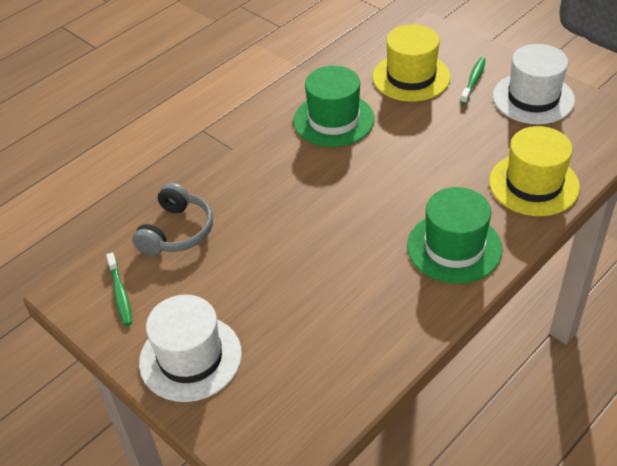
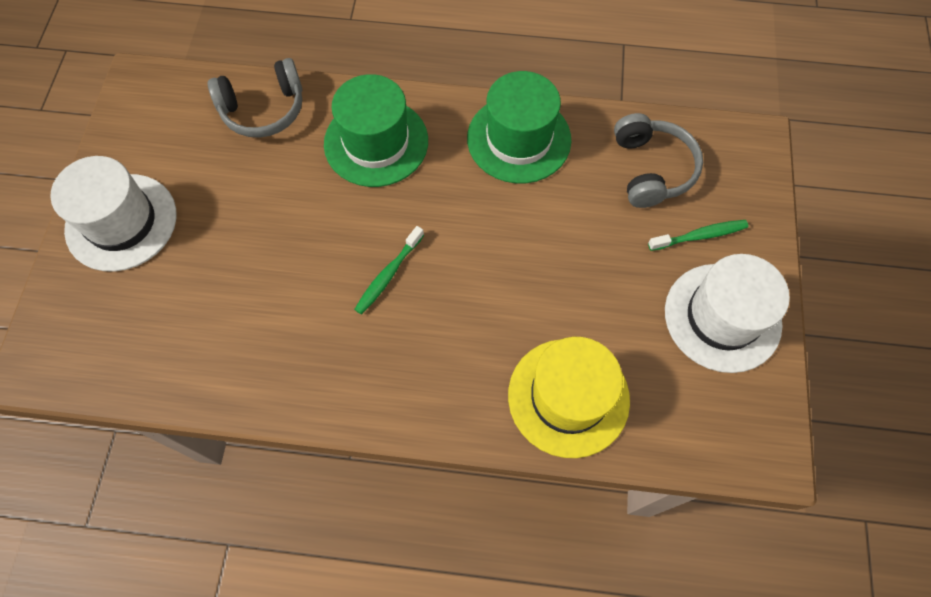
camera: 50 degrees right, 20 degrees up
green toothbrush [106,253,132,326] -> green toothbrush moved to [354,226,424,315]
yellow hat [373,24,451,102] -> grey headphones [614,113,703,208]
green hat [407,187,502,284] -> green hat moved to [324,74,428,187]

